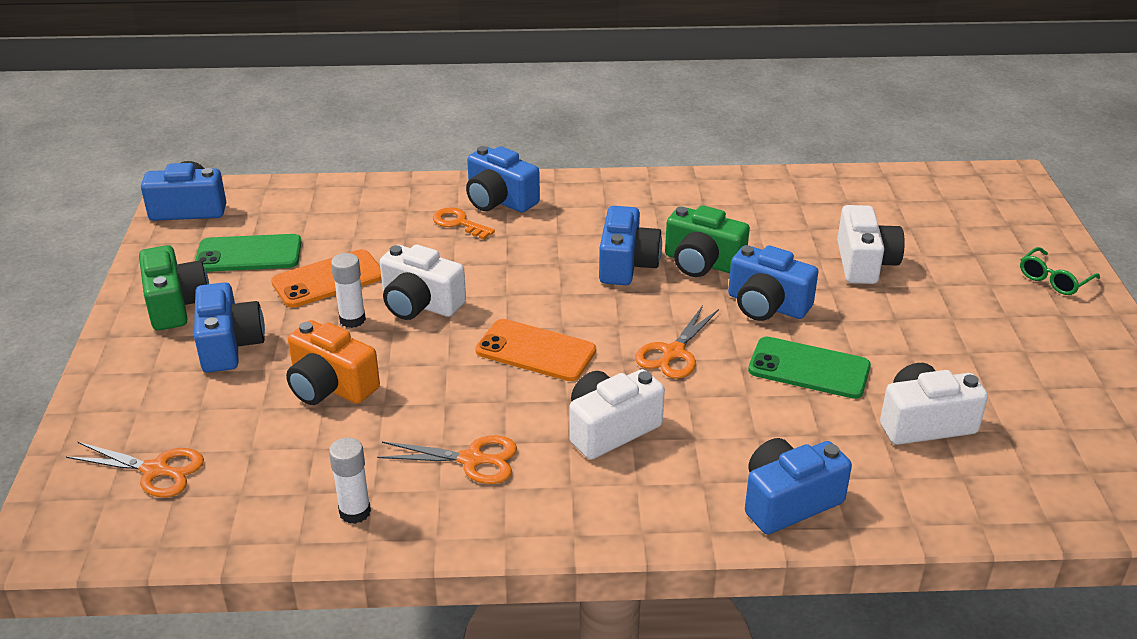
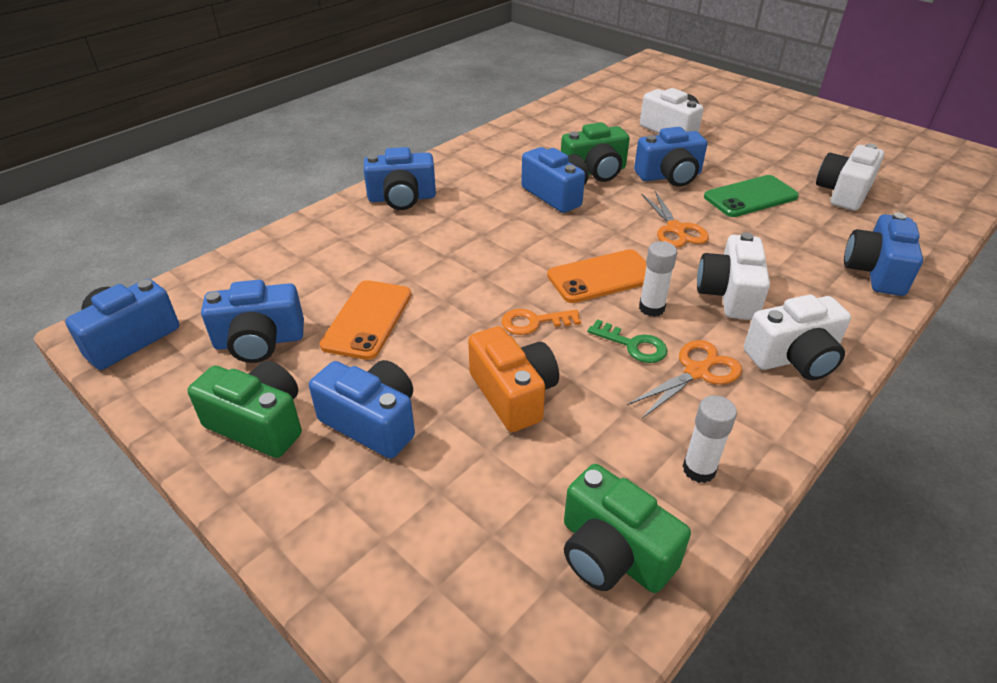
camera: 45 degrees left, 5 degrees up
orange scissors [66,442,204,498] -> none
green phone [195,234,302,272] -> blue camera [201,280,304,363]
orange camera [286,320,380,405] -> orange camera turned 105 degrees counterclockwise [468,326,559,432]
white glue stick [331,253,366,328] -> white glue stick moved to [639,241,677,317]
white camera [380,244,466,320] -> white camera moved to [744,295,851,380]
orange key [433,207,495,240] -> orange key moved to [501,309,581,335]
green glasses [1020,247,1100,295] -> none
none -> green camera [564,464,691,593]
none -> green key [587,319,668,363]

